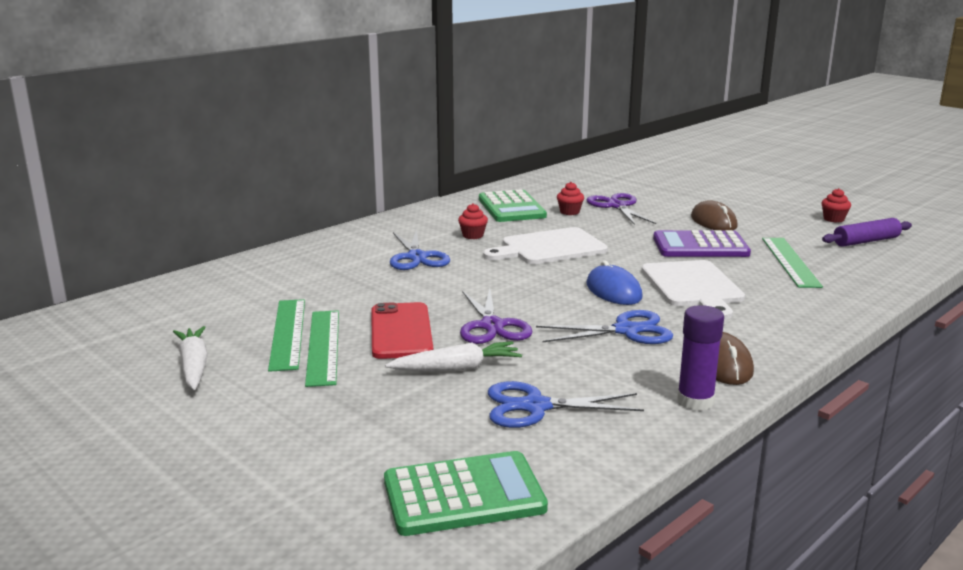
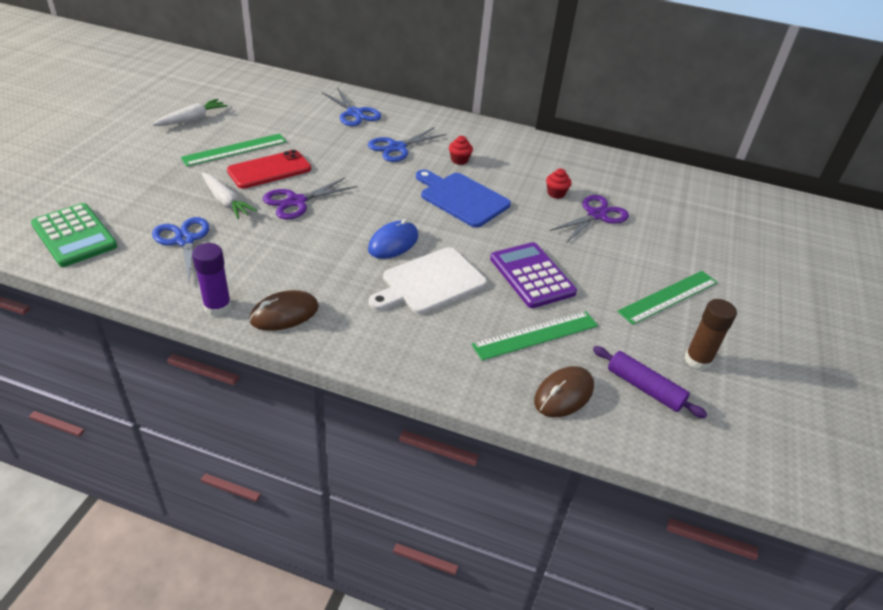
camera: 60 degrees right, 20 degrees up
green ruler [268,299,305,372] -> green ruler moved to [617,271,718,325]
green calculator [479,189,547,222] -> none
white cutting board [483,227,608,264] -> blue cutting board [416,170,511,228]
blue scissors [536,310,673,344] -> blue scissors moved to [322,88,381,126]
brown mouse [691,200,738,230] -> brown mouse moved to [534,366,594,417]
red cupcake [822,188,851,223] -> brown glue stick [684,299,737,370]

